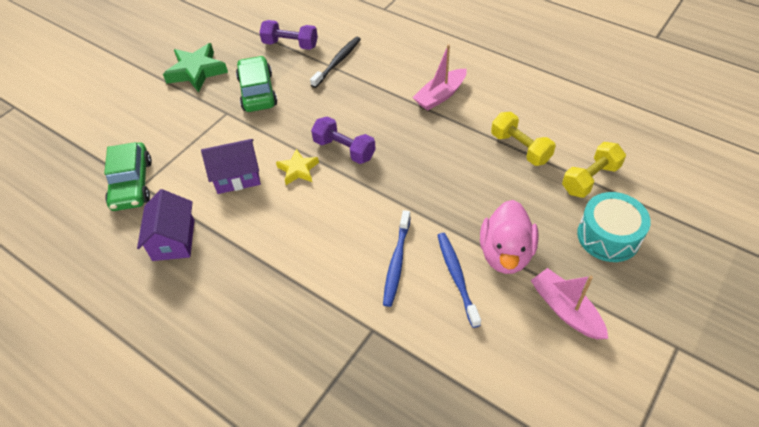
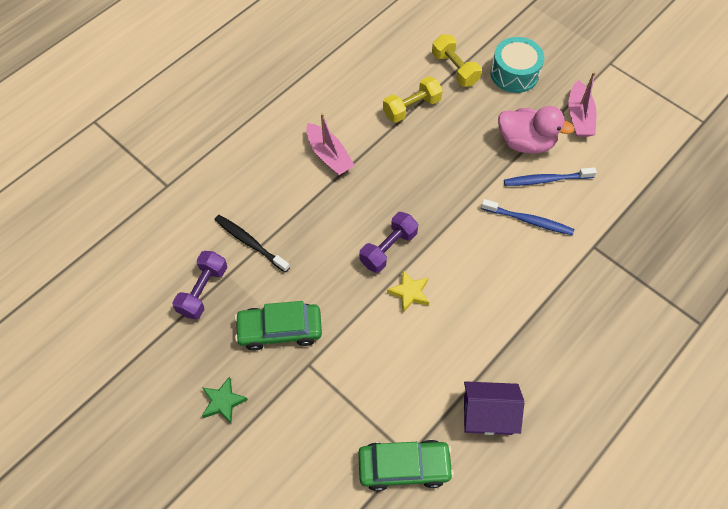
camera: 85 degrees left, 10 degrees up
green star [163,43,228,92] -> green star [202,377,248,424], size x0.60
purple house [201,139,261,194] -> none
pink boat [531,268,608,339] -> pink boat turned 60 degrees counterclockwise [569,72,597,137]

